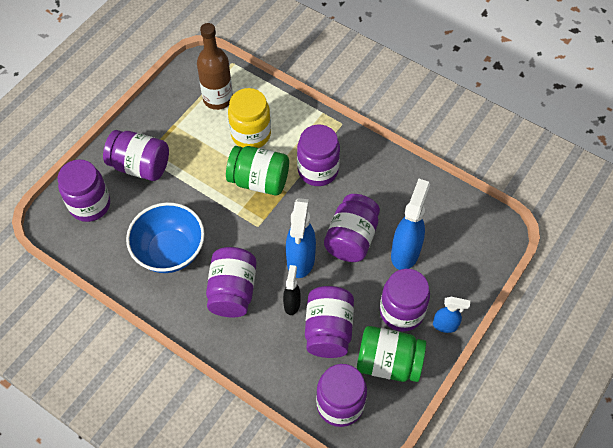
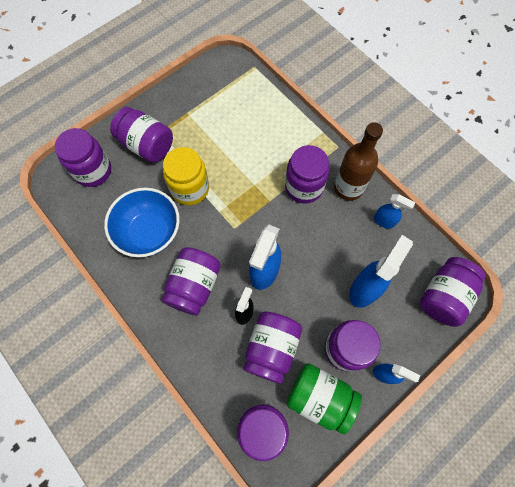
camera: 15 degrees right, 10 degrees up
brown bottle [197,23,233,110] -> brown bottle moved to [334,122,383,201]
green jar [226,146,289,195] -> none
yellow jar [228,88,271,148] -> yellow jar moved to [163,147,209,205]
purple jar [324,194,380,262] -> purple jar moved to [420,257,486,327]
none -> blue spray bottle [374,194,415,229]

